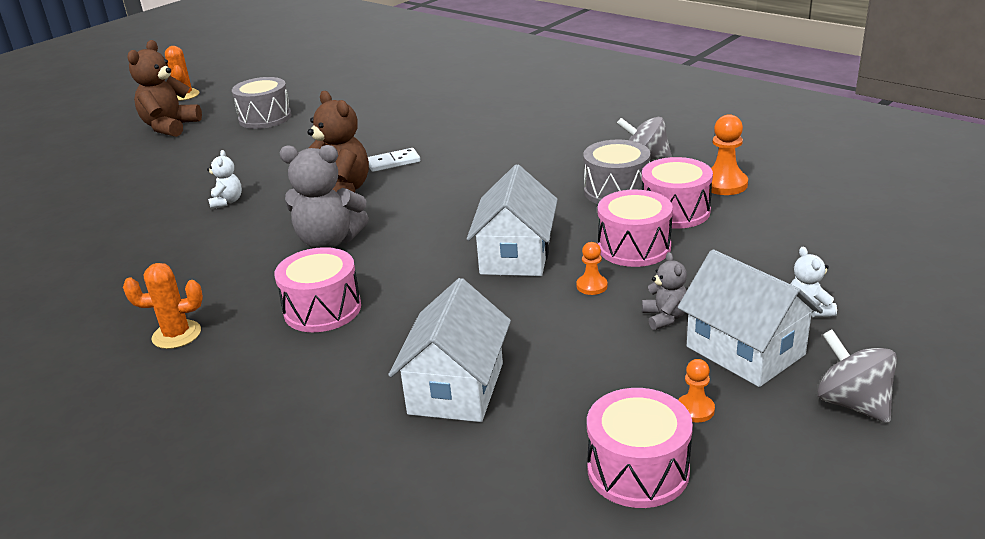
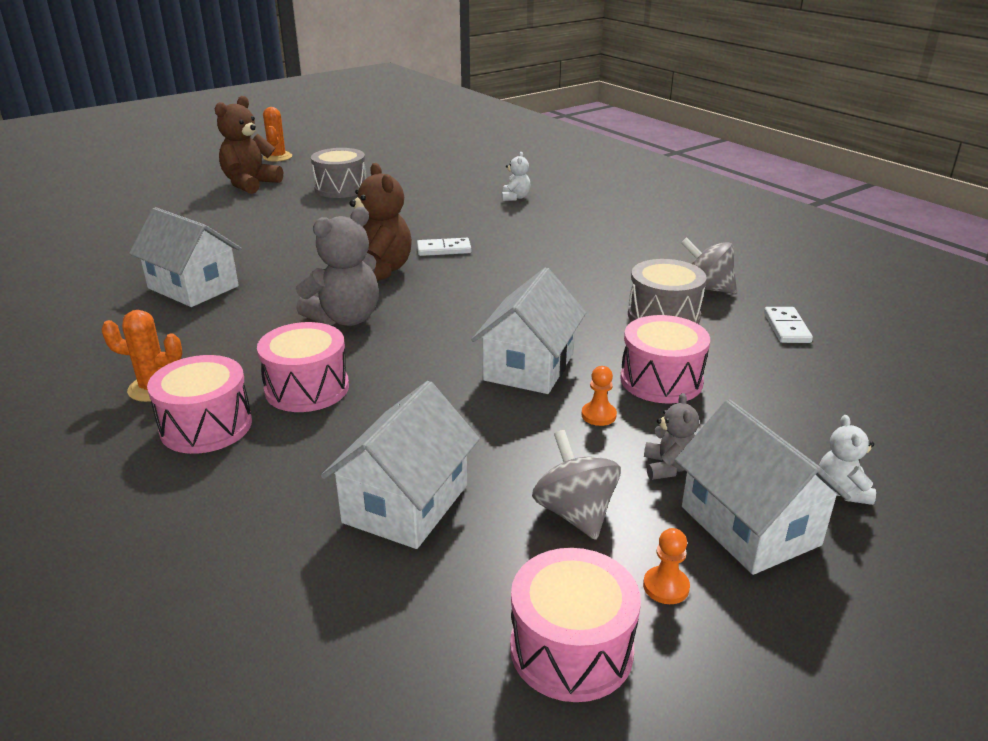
camera: 10 degrees right, 0 degrees up
white teddy bear [207,150,242,209] -> white teddy bear moved to [501,152,531,201]
grey teddy bear [280,145,369,248] -> grey teddy bear turned 60 degrees counterclockwise [296,207,379,326]
pink drum [642,157,713,229] -> pink drum moved to [147,355,252,454]
orange pawn [709,114,748,195] -> white domino [764,307,813,343]
grey spinning top [817,329,897,423] -> grey spinning top moved to [532,430,621,540]
none -> white house [129,207,242,307]

